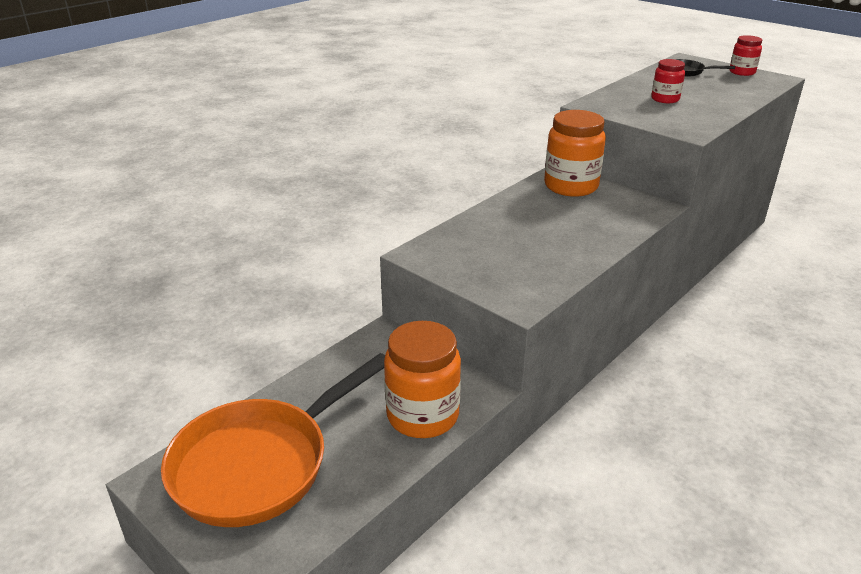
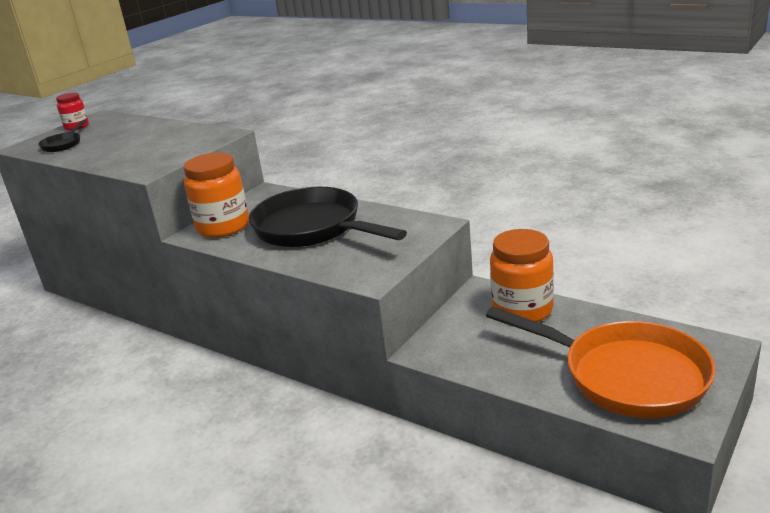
camera: 95 degrees left, 5 degrees down
red jar [651,59,685,103] -> none
none -> black pan [249,187,407,247]

